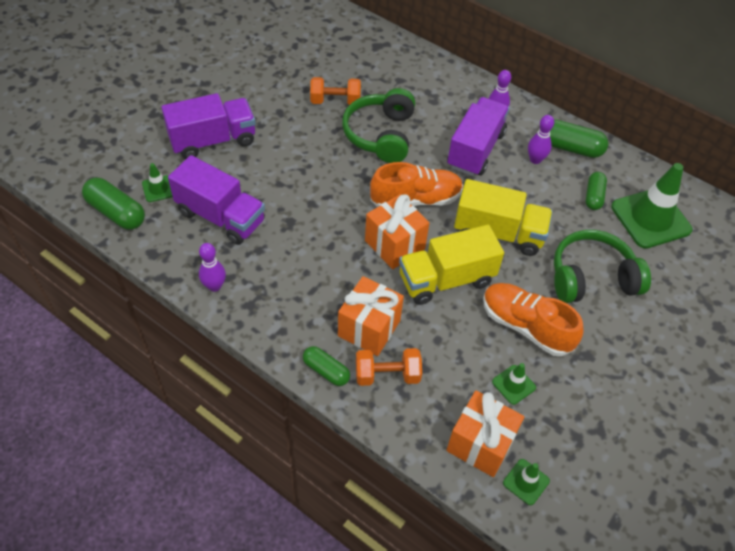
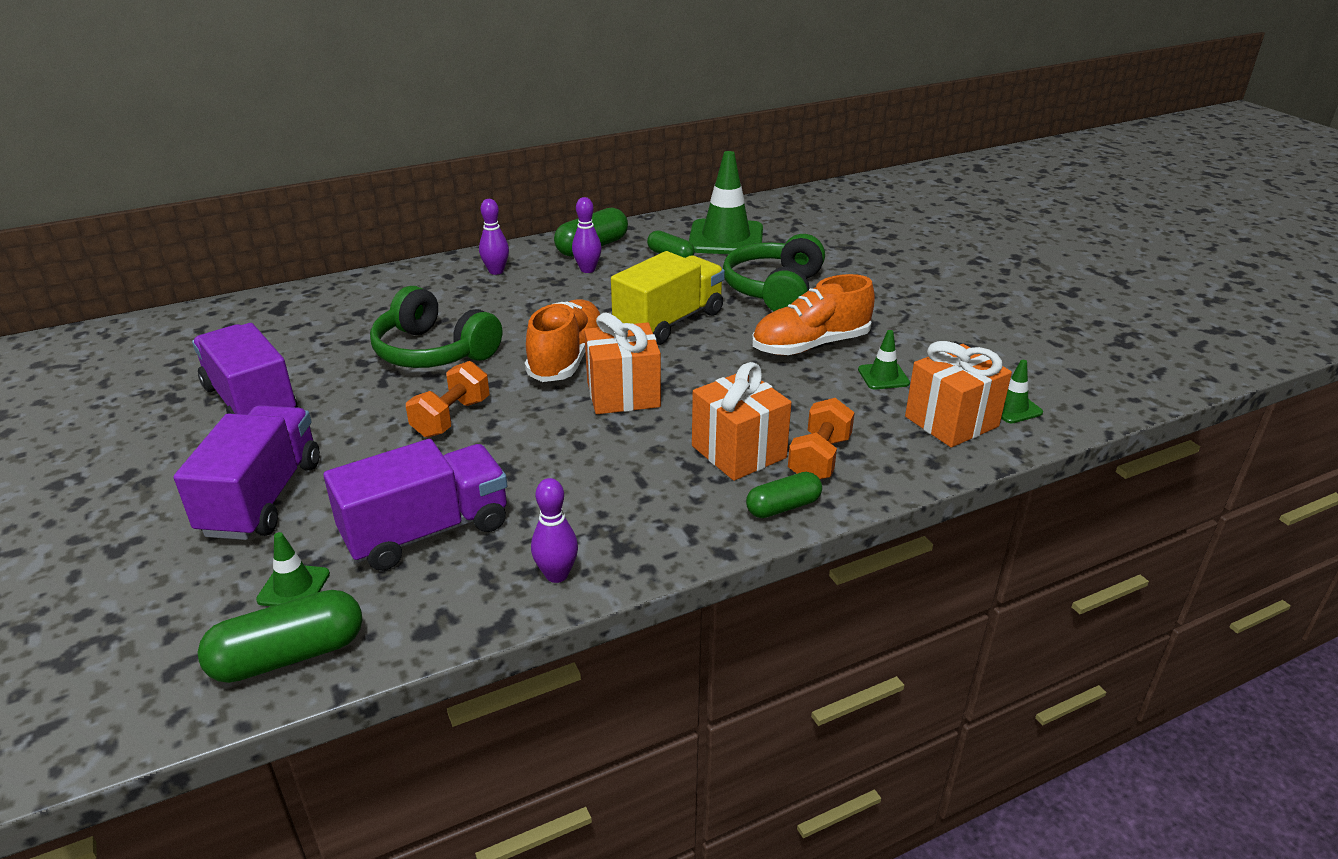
camera: 60 degrees left, 20 degrees down
orange dumbbell [310,77,361,105] -> orange dumbbell moved to [406,361,490,438]
yellow truck [399,225,504,305] -> none
purple truck [447,97,509,176] -> purple truck moved to [192,323,298,415]

